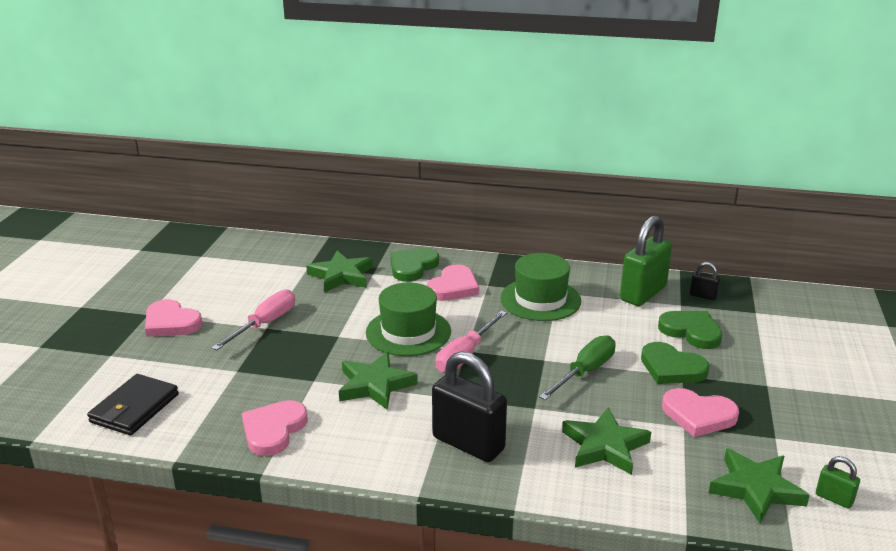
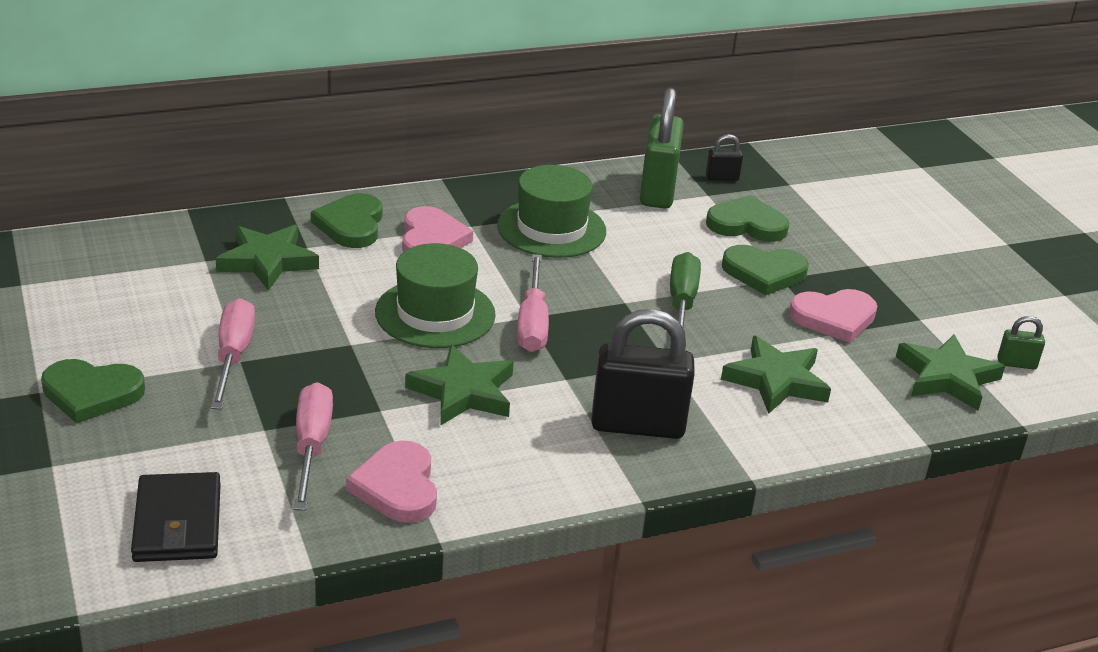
camera: 35 degrees left, 5 degrees up
pink heart [145,299,203,337] -> green heart [41,359,145,423]
none -> pink screwdriver [294,382,333,510]

